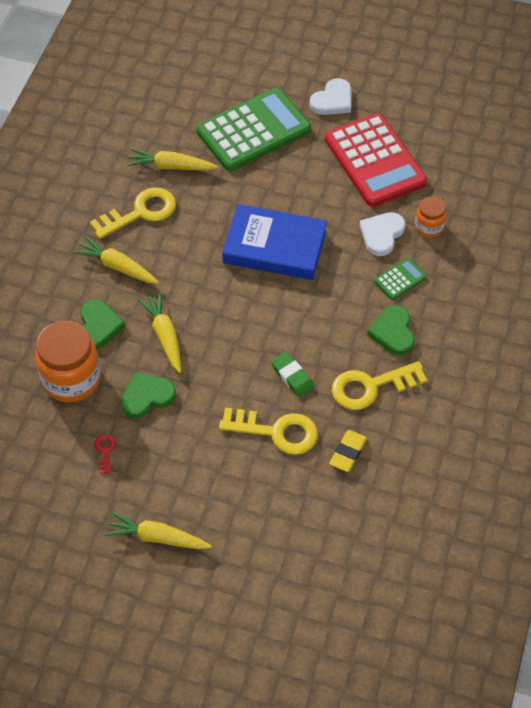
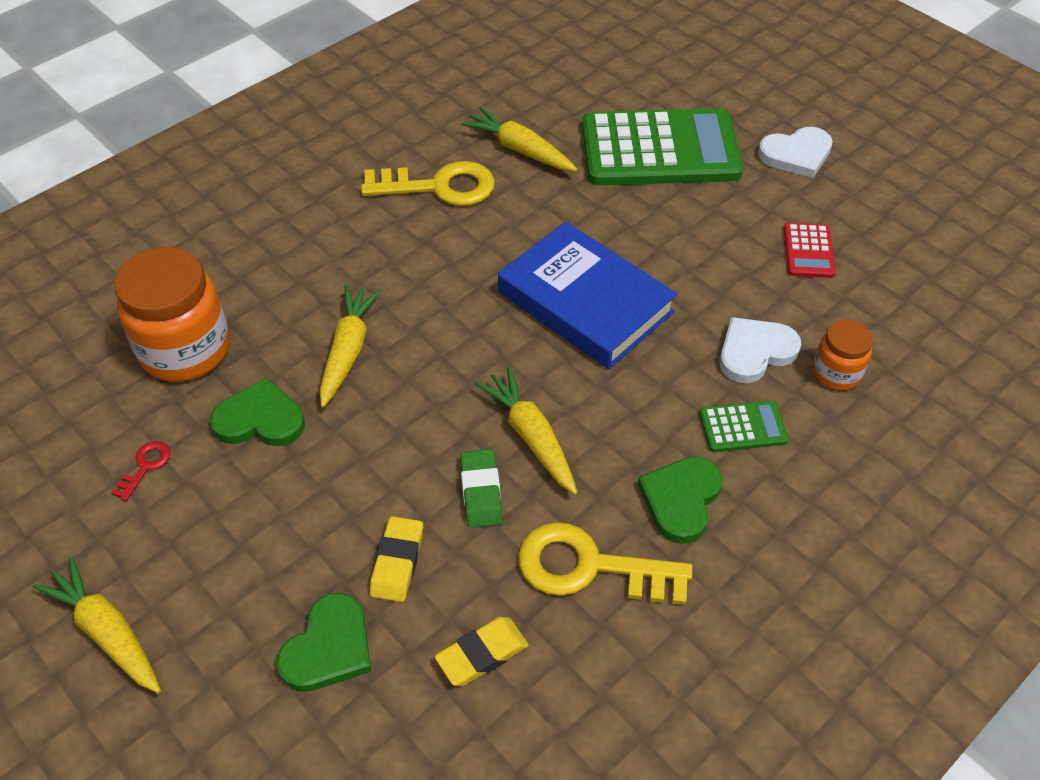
camera: 30 degrees right, 5 degrees down
yellow carrot [73,236,159,284] -> yellow carrot moved to [475,367,577,495]
green heart [80,300,125,349] -> green heart moved to [277,593,371,692]
yellow key [219,407,318,455] -> yellow eraser [370,516,423,602]
red calculator [325,113,427,207] -> red calculator [784,223,836,278], size x0.43

